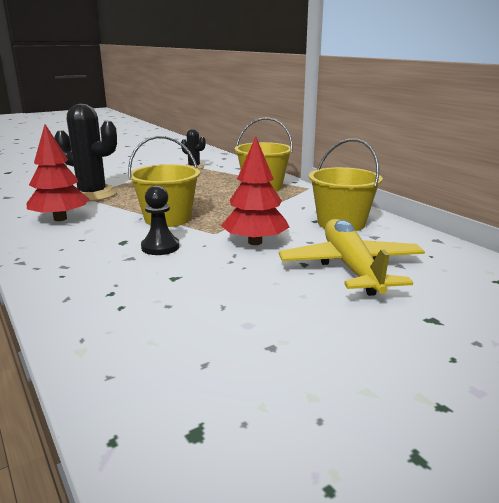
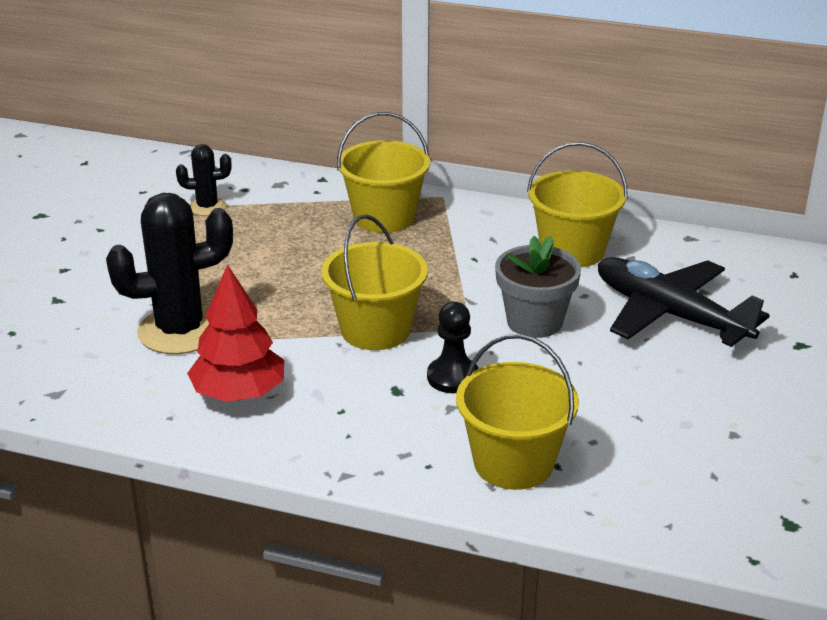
camera: 40 degrees left, 10 degrees up
red tree [221,136,289,245] -> grey flower pot [495,236,581,338]
yellow plane [279,219,425,296] -> black plane [598,257,770,347]
none -> yellow bucket [456,334,579,490]

